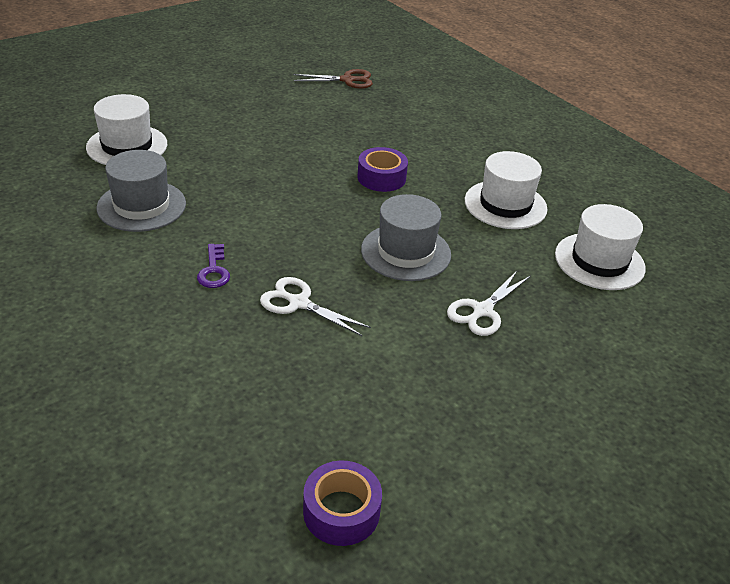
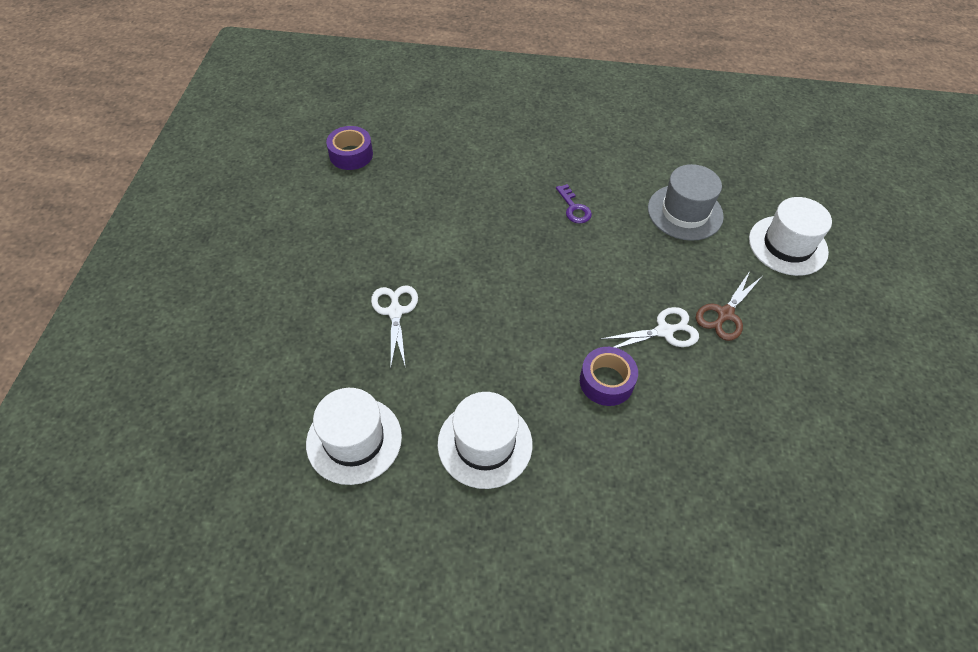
camera: 135 degrees right, 15 degrees up
purple key [197,244,230,288] -> purple key turned 150 degrees counterclockwise [556,184,592,223]
white scissors [260,277,371,336] -> white scissors moved to [601,307,699,348]
brown scissors [294,69,373,89] -> brown scissors moved to [696,271,762,341]
grey hat [361,194,451,281] -> none

